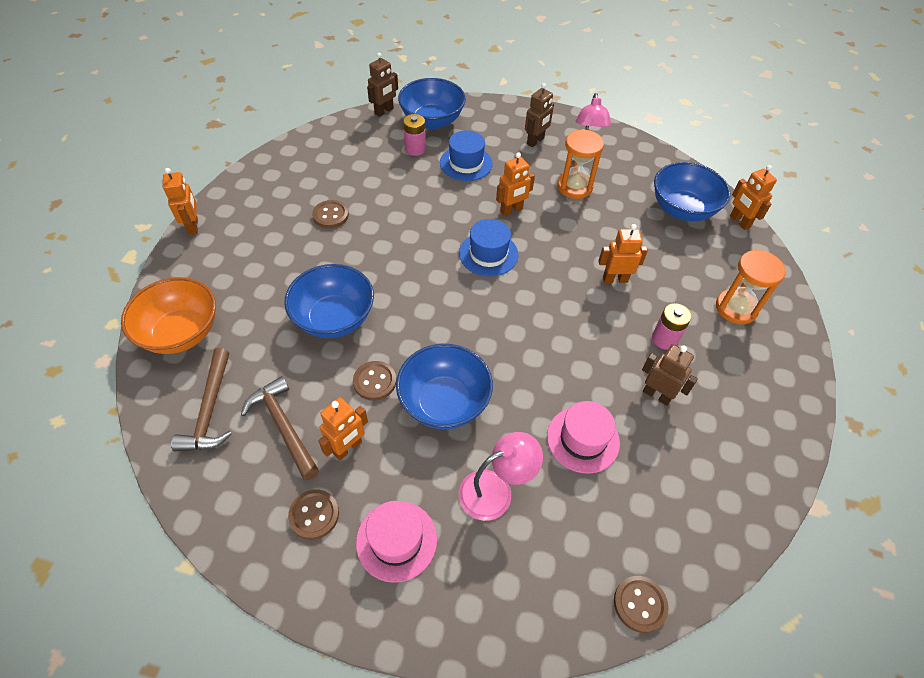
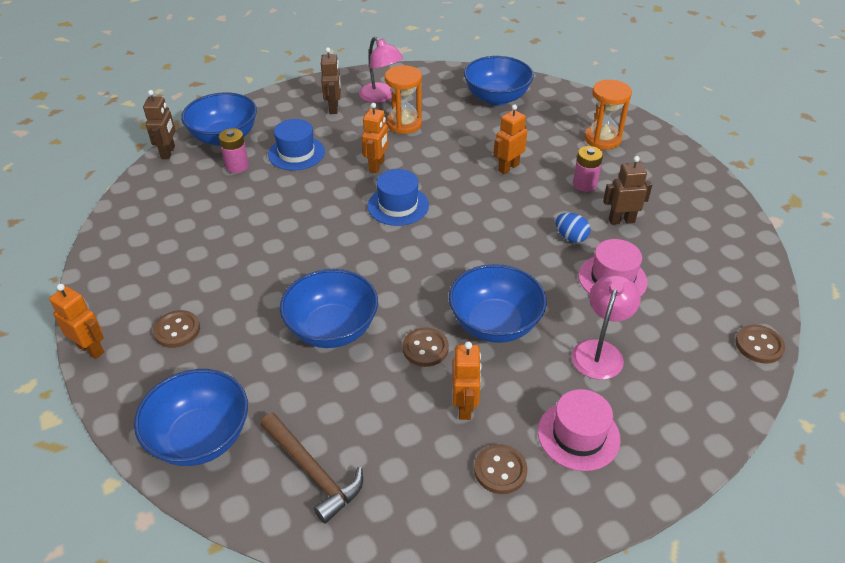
camera: 40 degrees left, 10 degrees down
orange bowl [121,277,216,354] -> blue bowl [134,369,248,466]
brown hammer [241,376,319,480] -> none
brown button [312,200,349,229] -> brown button moved to [153,310,200,348]
orange robot [730,165,777,230] -> none
none -> blue egg [555,213,591,243]

